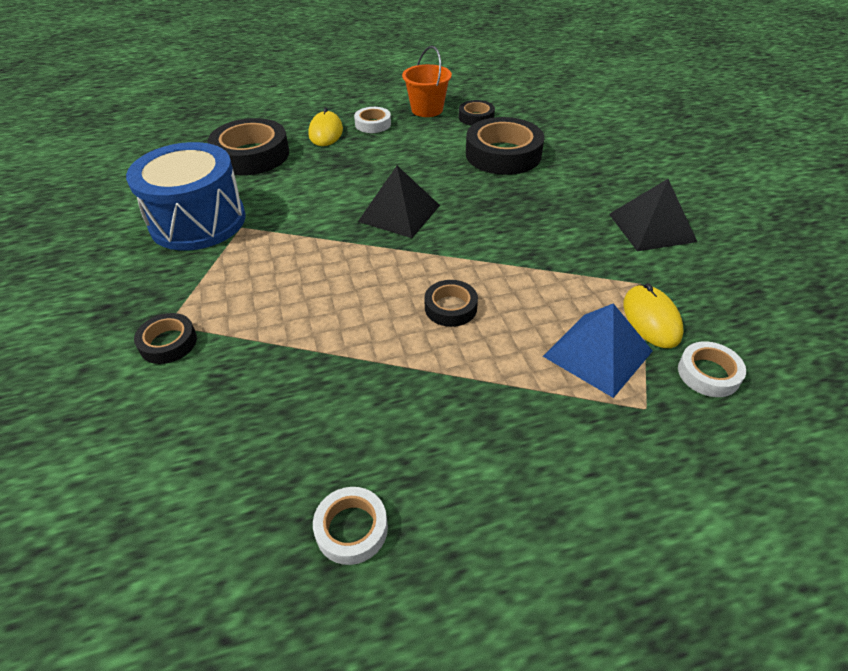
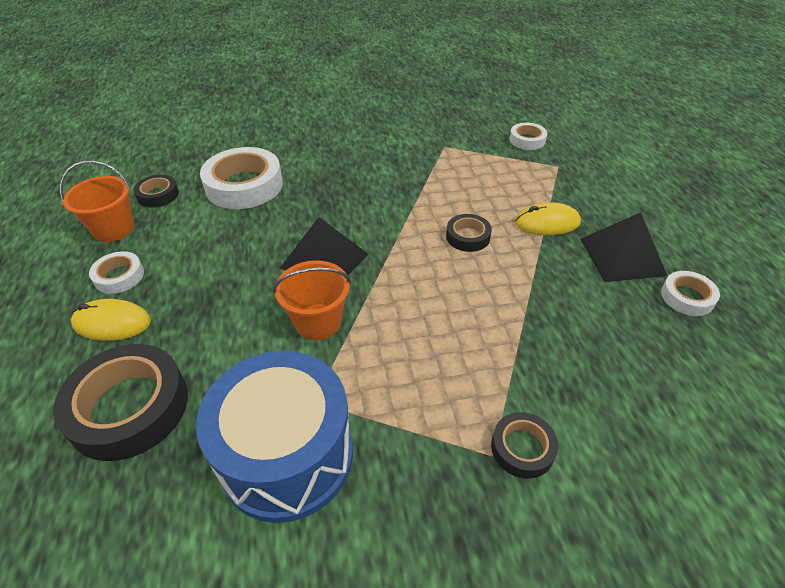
camera: 85 degrees left, 0 degrees up
black tape [466,117,544,175] -> white tape [200,147,283,209]
blue pyramid [543,303,653,398] -> none
black pyramid [609,179,697,252] -> black pyramid moved to [580,212,667,282]
yellow mouse [623,283,684,348] -> yellow mouse moved to [515,202,581,235]
none -> orange bucket [273,260,351,340]

